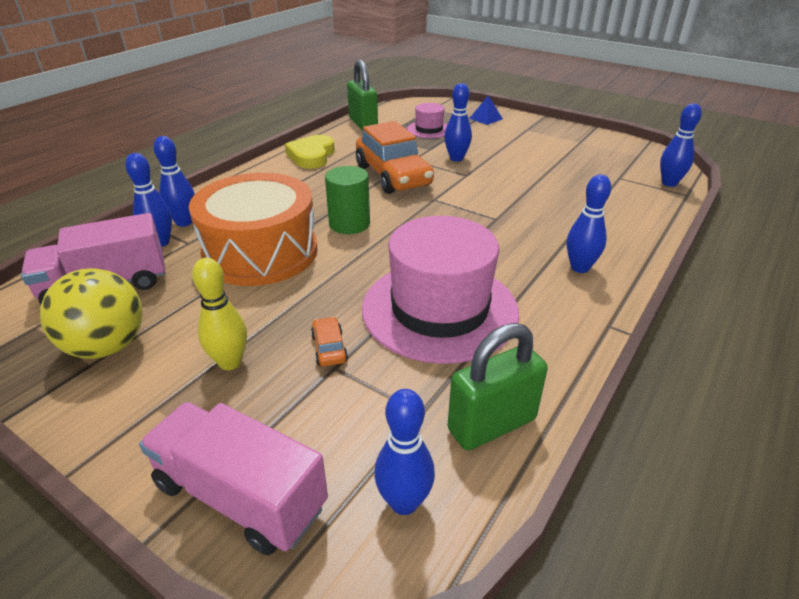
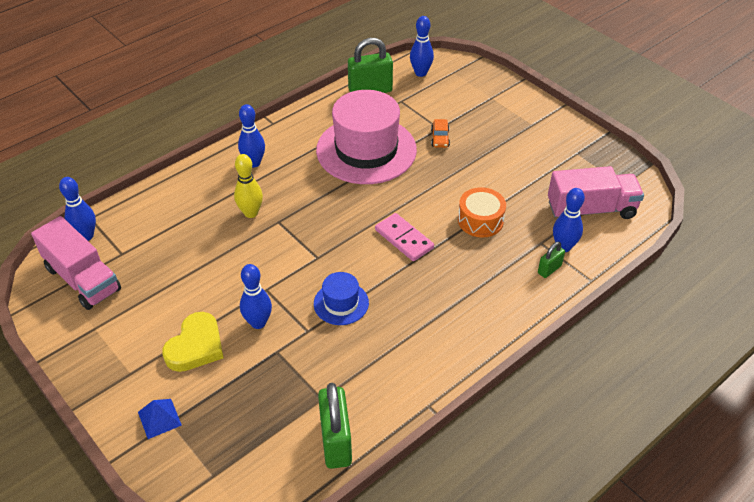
camera: 165 degrees left, 10 degrees up
yellow ball [40,268,143,359] -> none
pink truck [139,402,328,556] -> pink truck moved to [31,216,121,310]
blue bowling pin [153,136,195,227] -> green padlock [538,242,565,278]
orange drum [189,173,318,286] -> orange drum [458,187,506,238], size x0.51
yellow bowling pin [192,258,247,370] -> yellow bowling pin moved to [234,154,263,218]
yellow heart [285,135,335,169] -> yellow heart moved to [162,312,223,372]
green cylinder [325,166,370,234] -> pink domino [375,213,434,261]
orange car [356,121,434,194] -> blue hat [314,272,369,325]
pink hat [407,103,447,138] -> none

